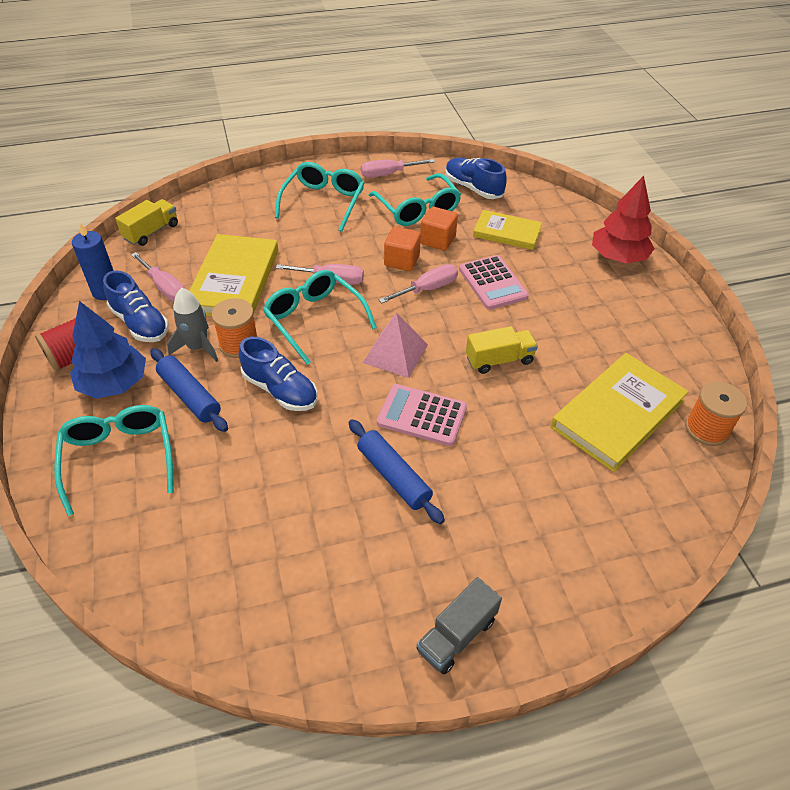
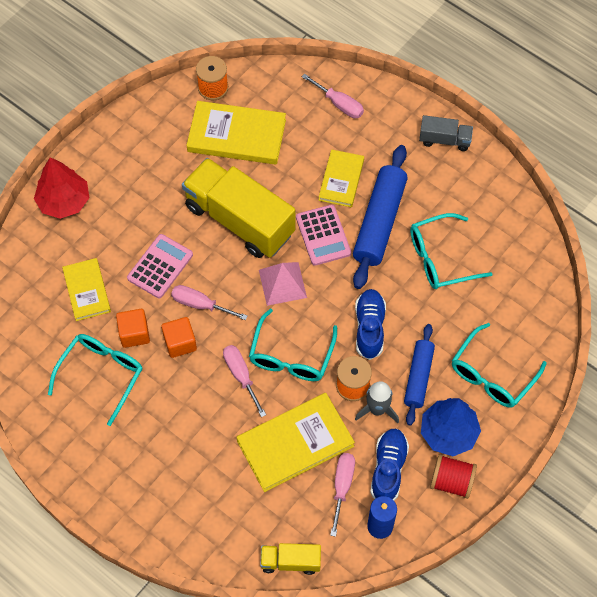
camera: 125 degrees left, 15 degrees up
turquoise glasses [275,162,364,232] -> turquoise glasses moved to [410,213,493,289]
blue rolling pin [349,419,445,524] -> blue rolling pin [353,145,408,289], size x1.61
pink screwdriver [361,159,435,178] -> pink screwdriver moved to [302,74,364,118]
blue shoe [445,158,507,199] -> none
yellow truck [466,326,538,374] -> yellow truck [182,158,296,258], size x2.14
none -> yellow book [319,149,364,207]

